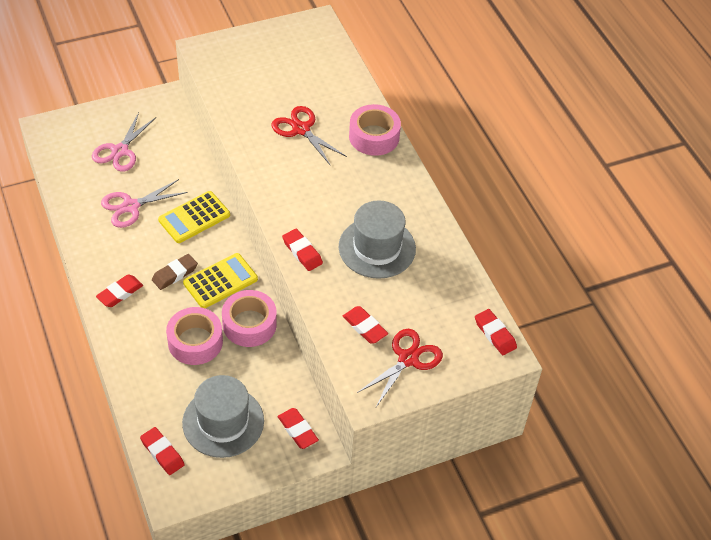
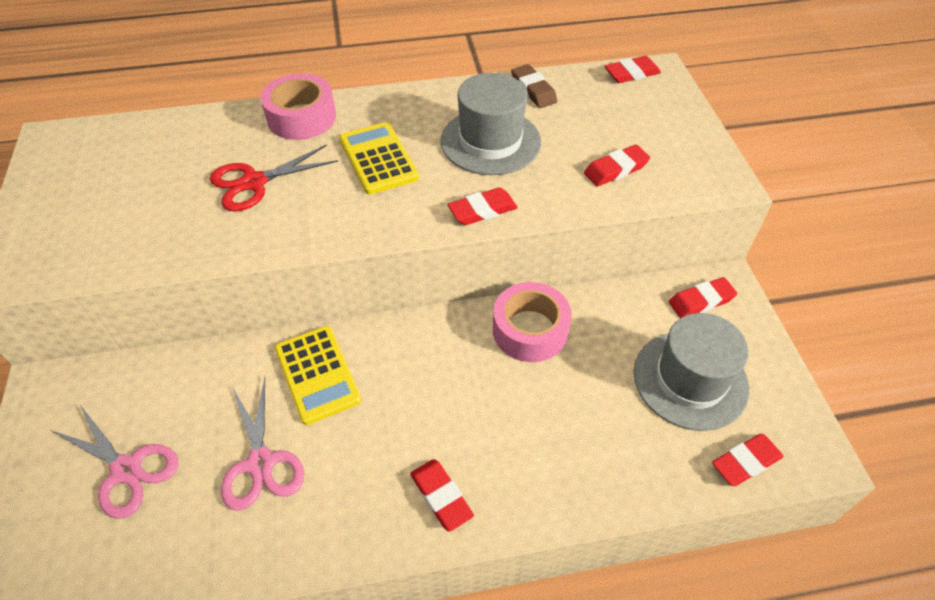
camera: 75 degrees left, 0 degrees up
brown eraser [152,254,198,290] -> brown eraser moved to [511,64,557,108]
pink tape [166,307,223,365] -> none
yellow calculator [183,253,258,308] -> yellow calculator moved to [339,122,419,195]
red scissors [357,329,443,407] -> none

